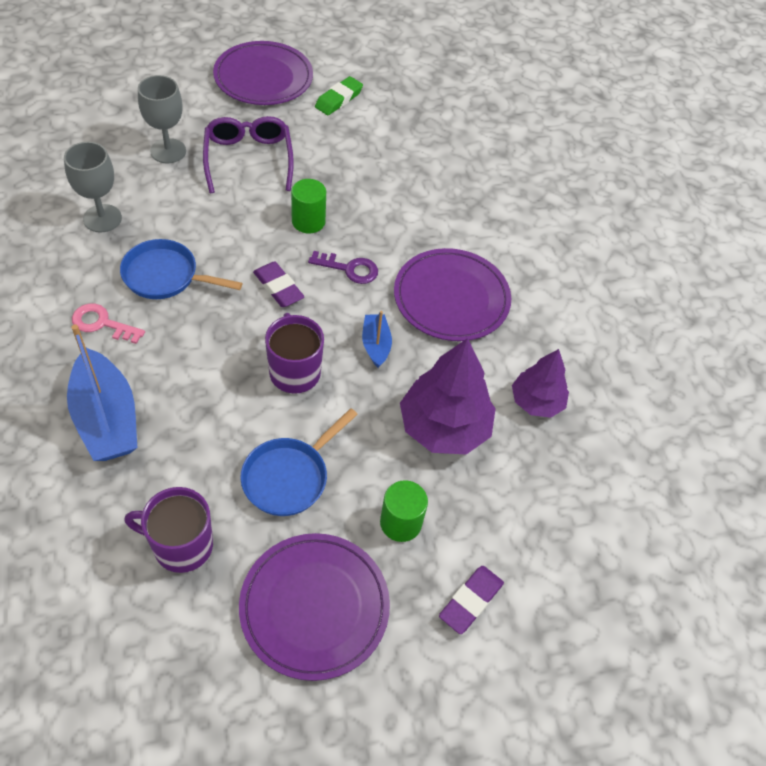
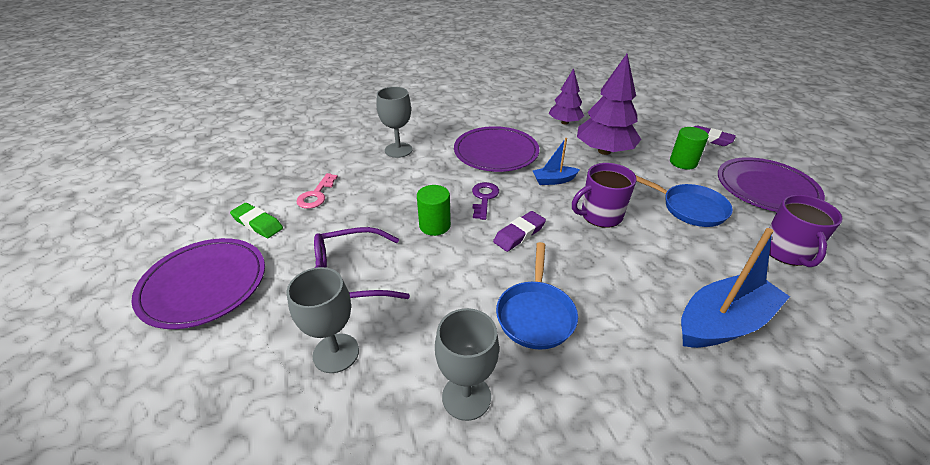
camera: 90 degrees left, 15 degrees down
pink key [72,303,145,344] -> pink key moved to [296,173,338,209]
none -> grey goblet [377,87,412,158]

